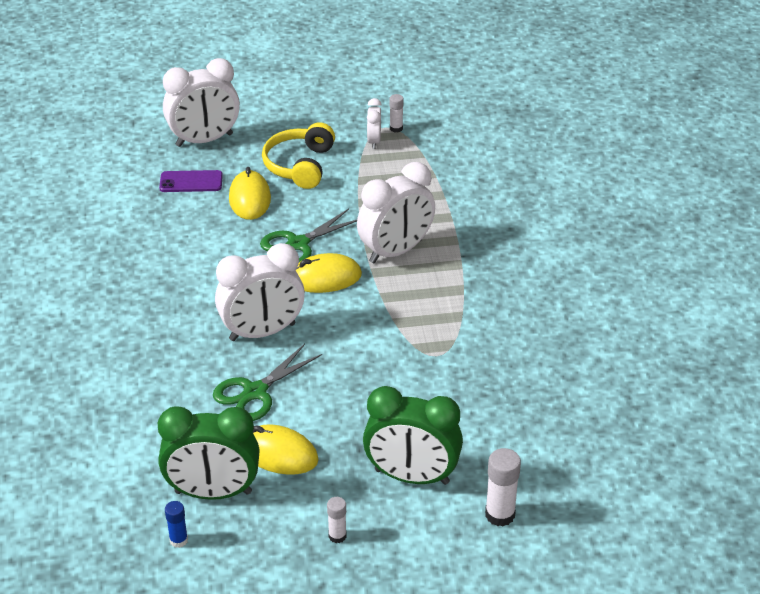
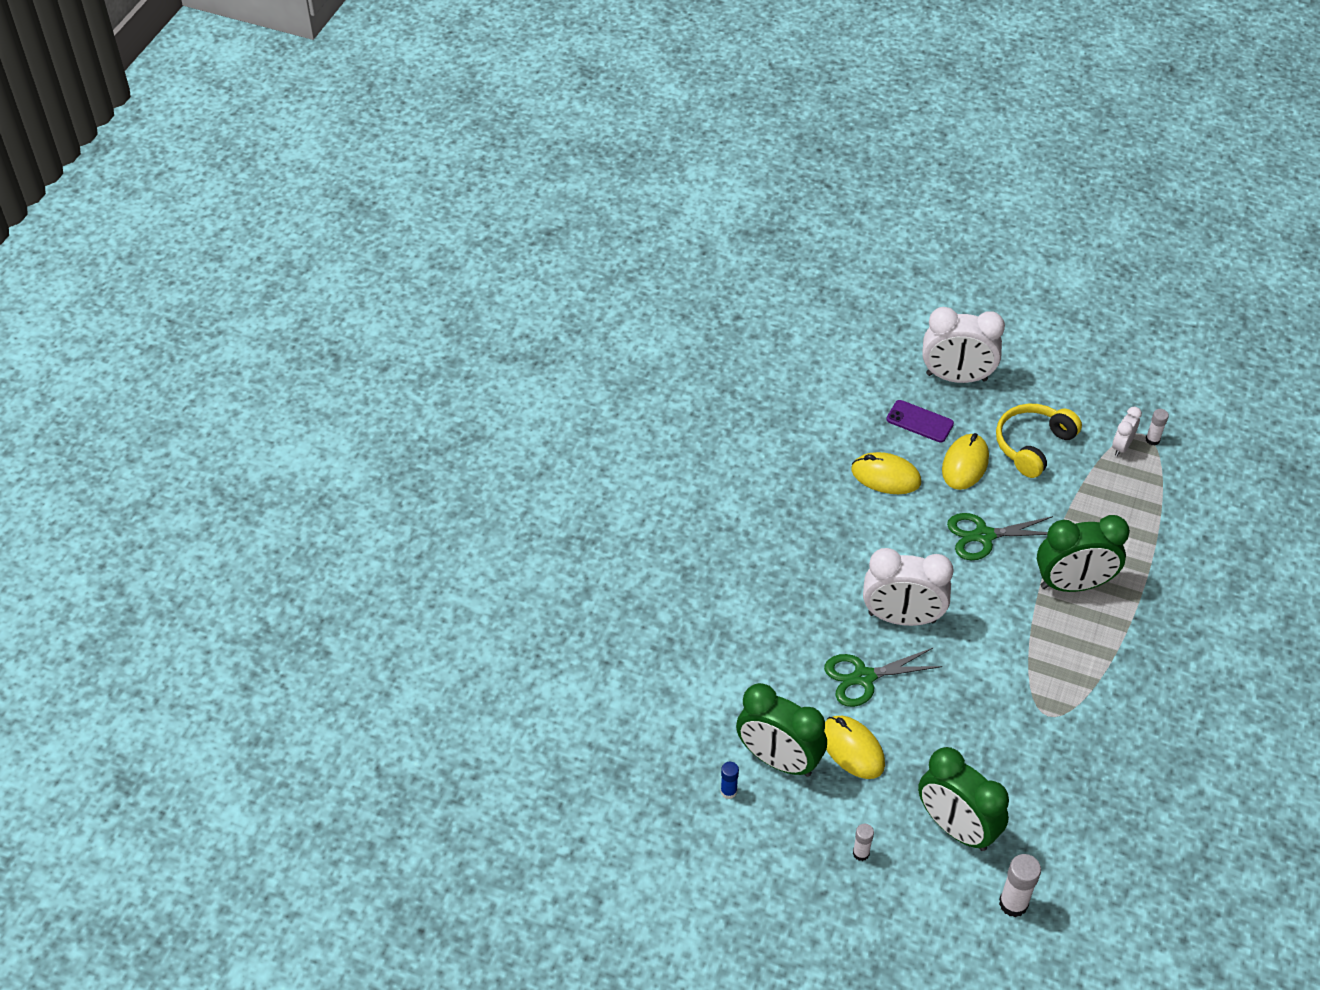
camera: 30 degrees right, 10 degrees up
yellow mouse [296,253,362,293] -> yellow mouse moved to [851,452,921,494]
white clock [357,162,435,263] -> green clock [1037,515,1130,592]

